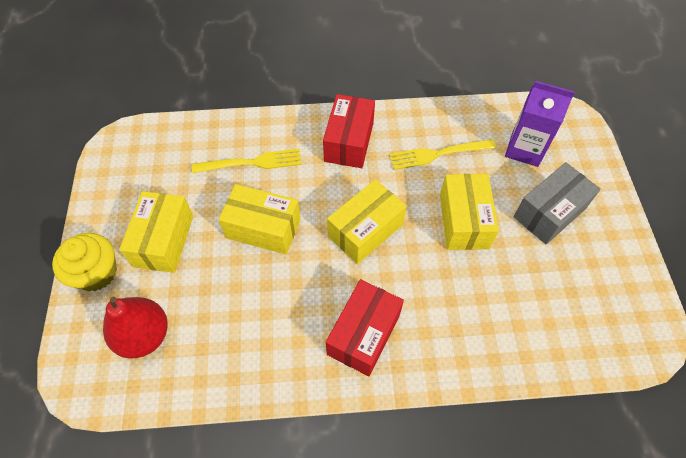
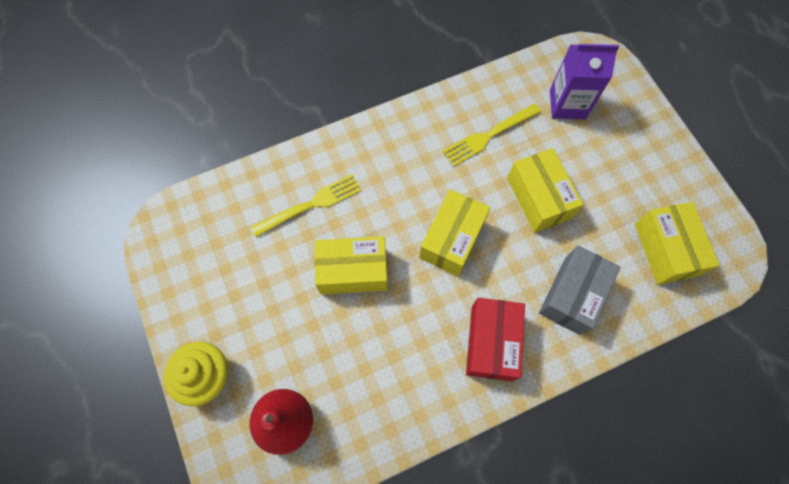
camera: 20 degrees left, 10 degrees up
yellow box [119,191,193,273] -> yellow box moved to [634,202,720,285]
red box [323,94,375,168] -> none
grey box [514,162,601,244] -> grey box moved to [539,245,621,335]

